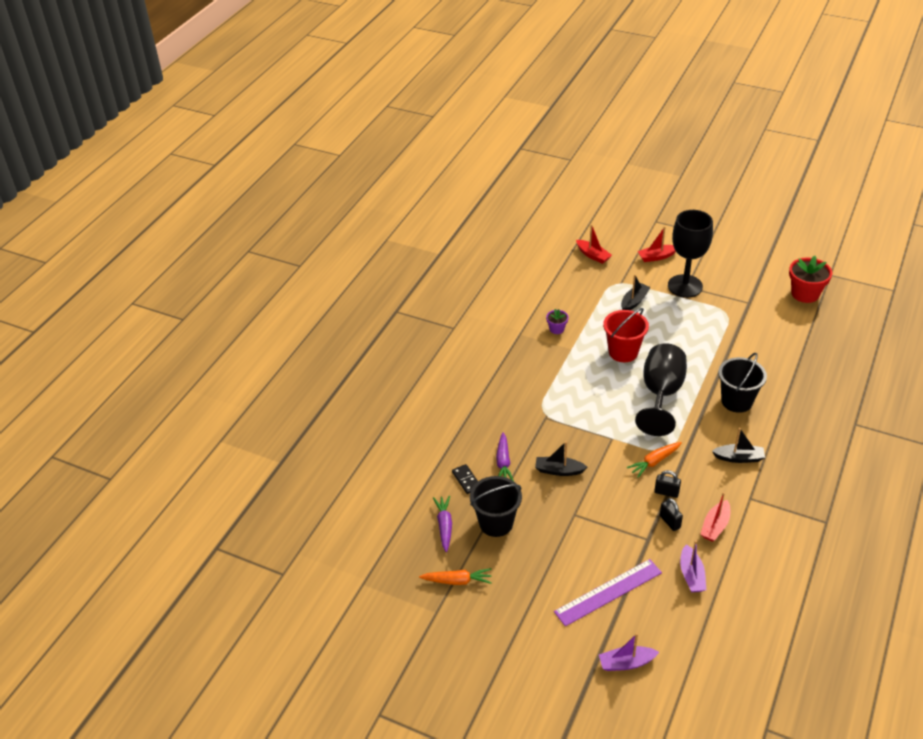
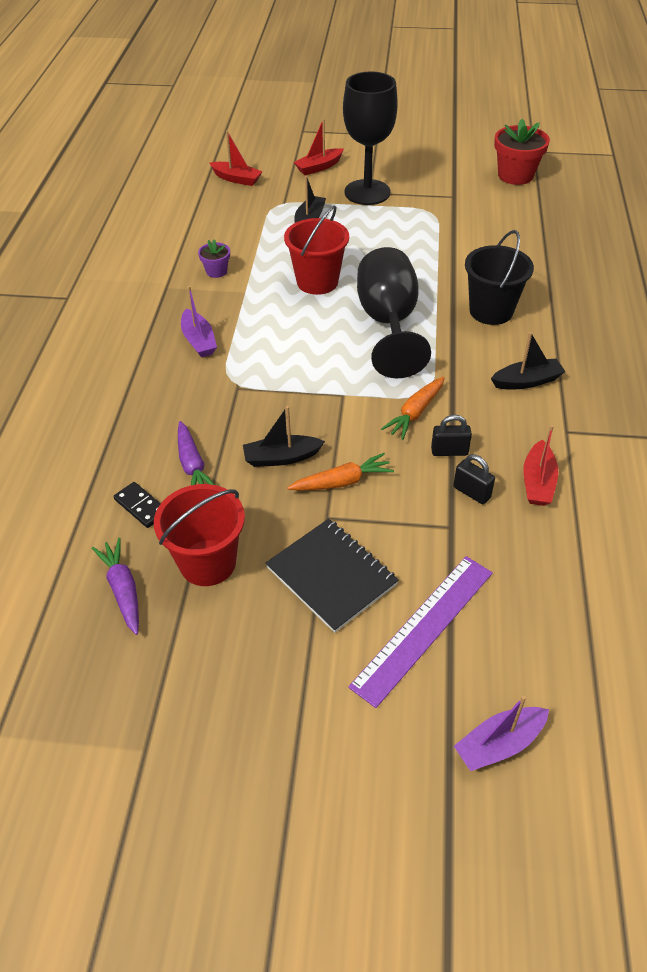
camera: 20 degrees left, 5 degrees up
orange carrot [419,568,492,585] -> orange carrot moved to [287,453,394,491]
black bucket [470,476,522,537] -> red bucket [154,484,245,586]
purple boat [680,540,706,592] -> purple boat moved to [181,286,217,357]
none -> black notebook [266,519,399,633]

